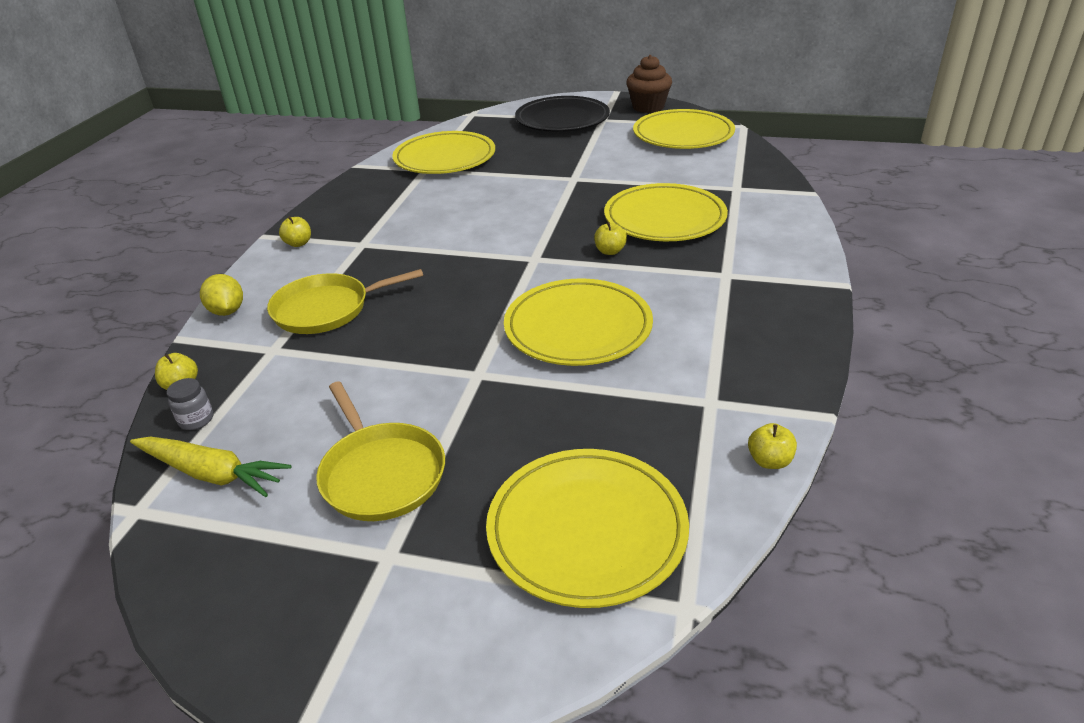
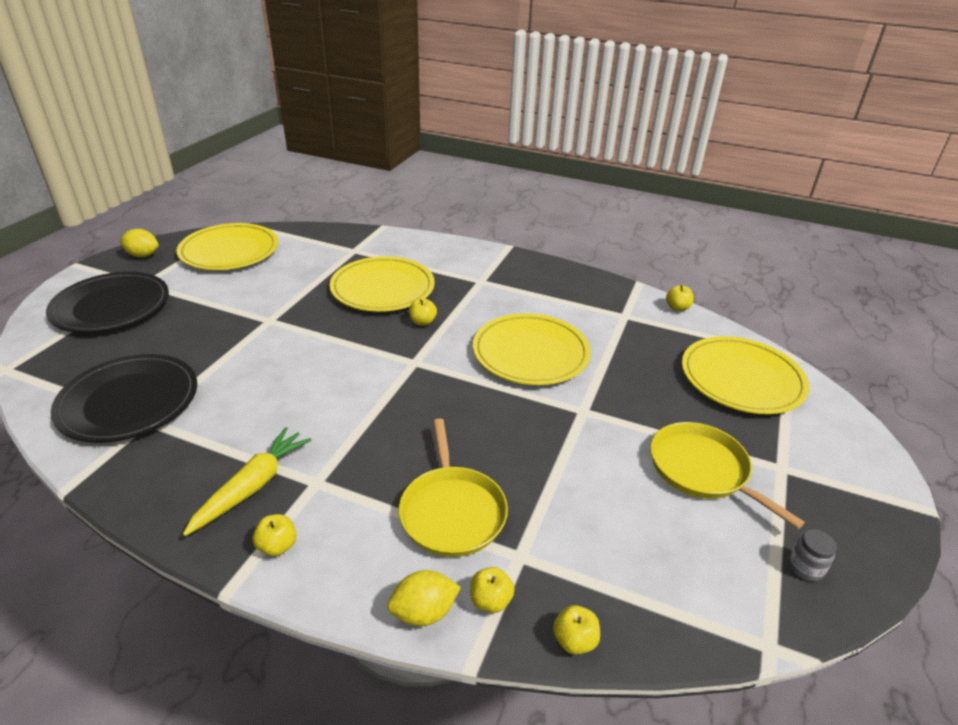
camera: 85 degrees left, 0 degrees up
yellow carrot [130,437,291,497] -> yellow carrot moved to [183,427,311,536]
grey jar [167,378,213,430] -> grey jar moved to [789,529,837,581]
yellow pan [316,381,445,521] -> yellow pan turned 105 degrees counterclockwise [650,422,805,529]
yellow plate [392,131,495,174] -> black plate [51,354,197,443]
brown cupcake [626,55,672,113] -> yellow lemon [120,229,159,258]
none -> yellow apple [470,567,515,613]

